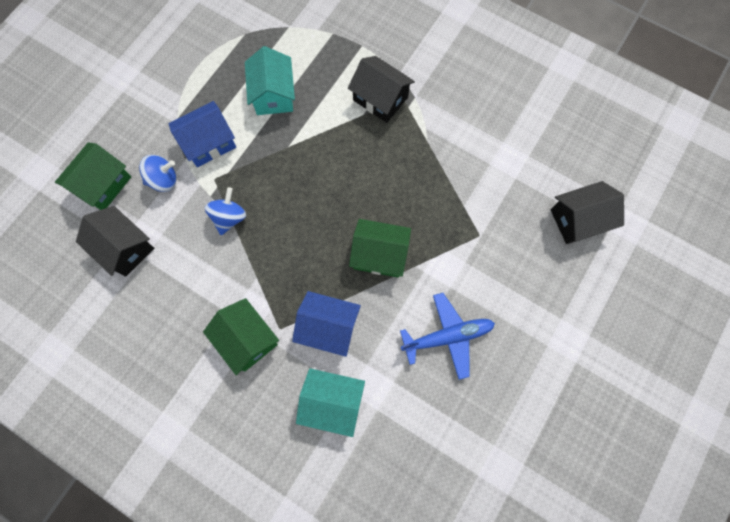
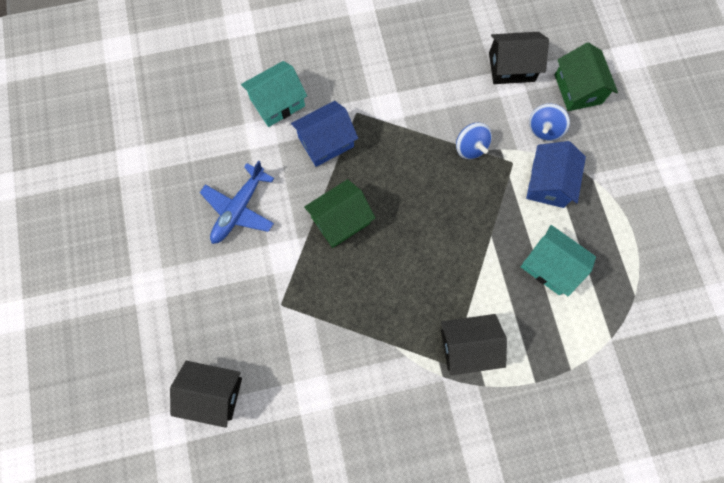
camera: 135 degrees right, 0 degrees up
green house [203,298,279,376] -> none
black house [551,181,624,244] -> black house turned 75 degrees clockwise [170,361,242,428]

